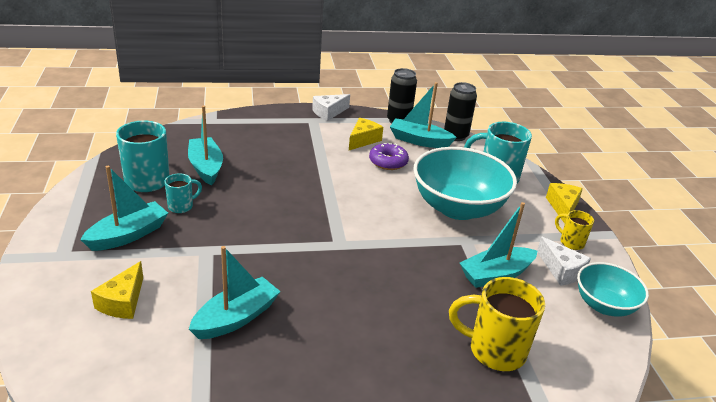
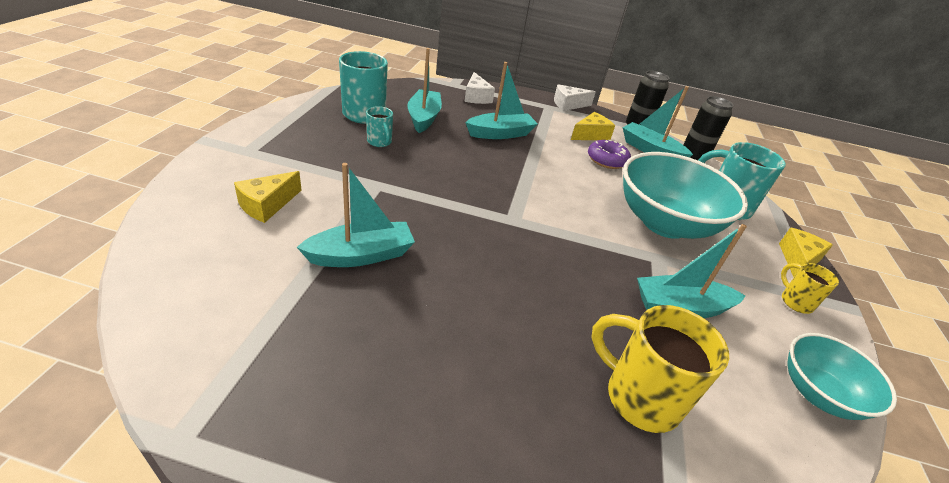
camera: 20 degrees right, 5 degrees up
turquoise boat [80,166,168,251] -> turquoise boat moved to [465,62,538,139]
turquoise mug [164,173,202,213] -> turquoise mug turned 75 degrees clockwise [366,106,393,147]
white cheese [537,237,591,286] -> white cheese moved to [464,72,495,104]

